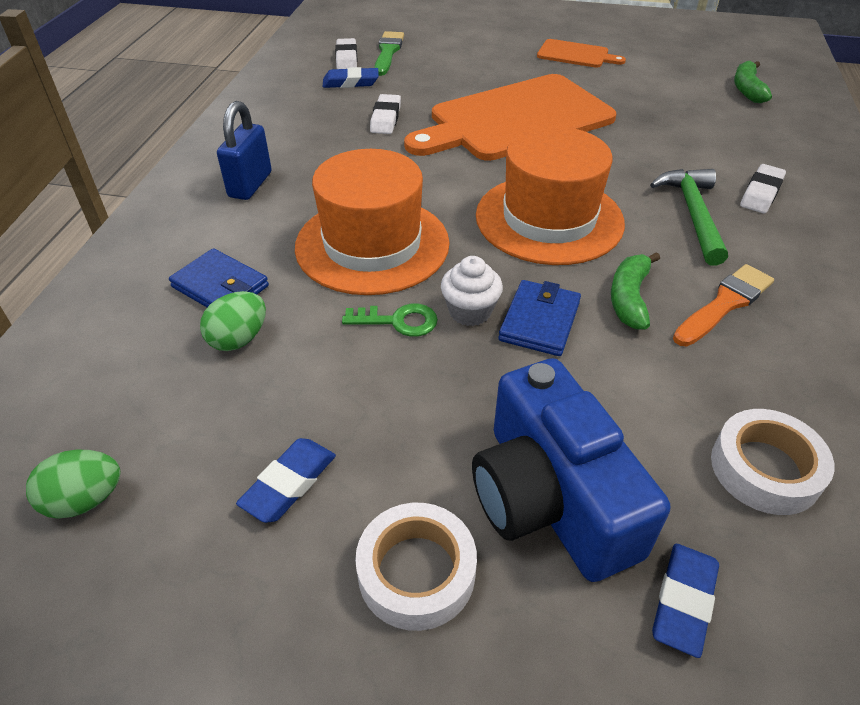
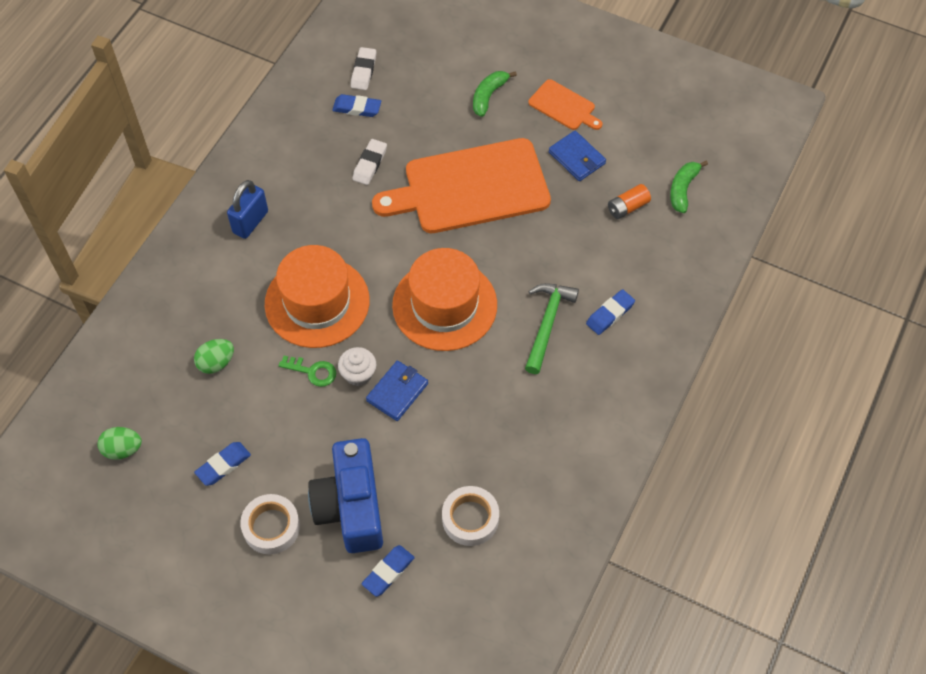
camera: 15 degrees right, 15 degrees up
blue wallet [169,248,269,307] -> blue wallet moved to [549,131,606,181]
green brush [374,31,404,76] -> none
green banana [611,252,660,329] -> green banana moved to [473,71,517,117]
orange brush [673,264,774,347] -> none
white eraser [740,164,786,213] -> blue eraser [586,289,635,335]
none -> orange battery [608,184,651,219]

